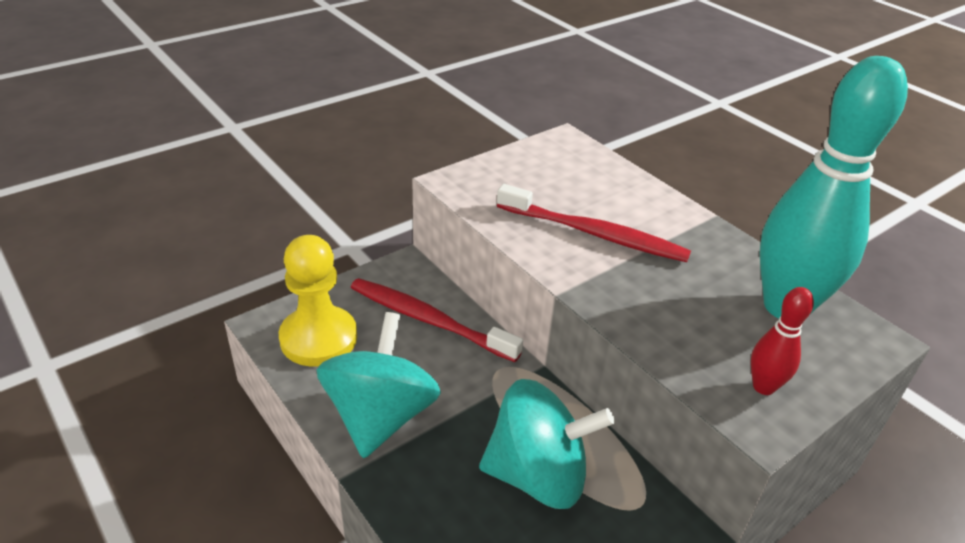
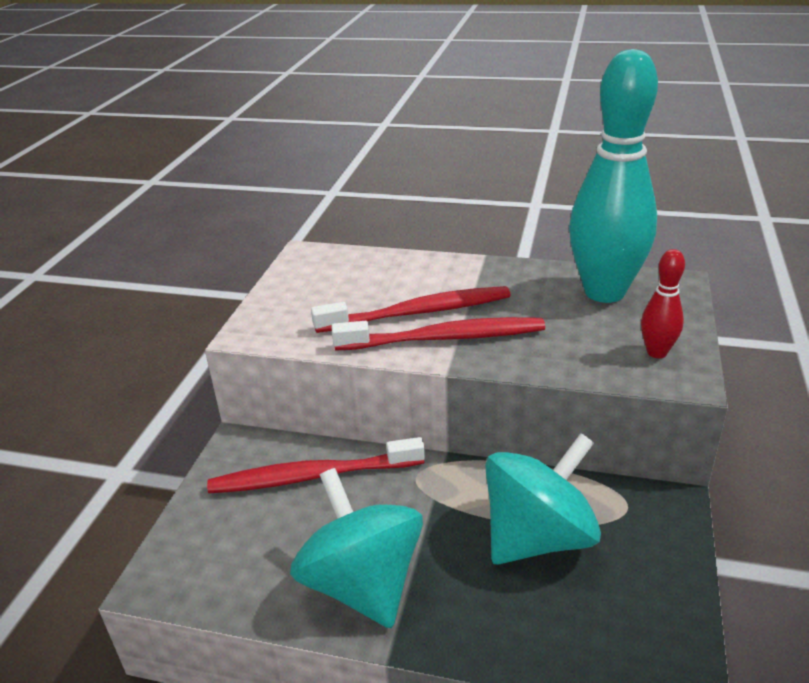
camera: 35 degrees left, 5 degrees down
yellow pawn [279,235,357,367] -> none
none -> red toothbrush [332,317,545,351]

